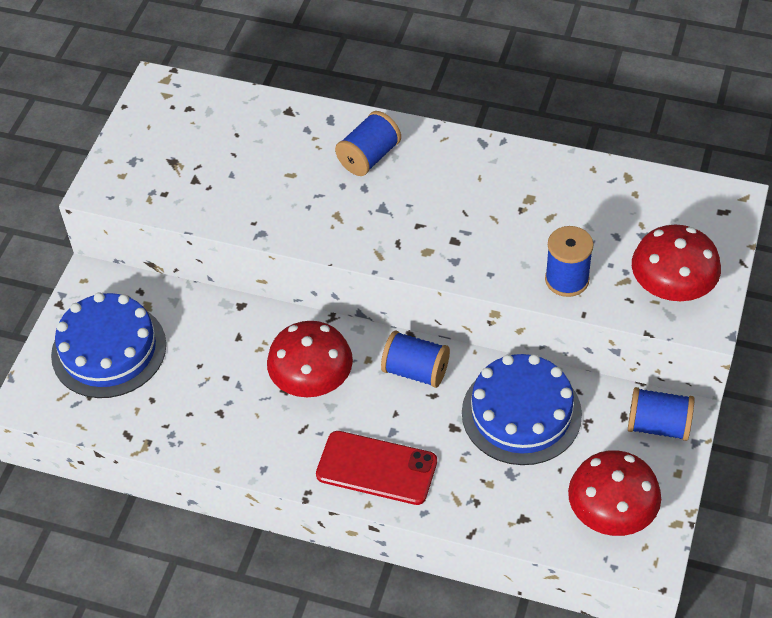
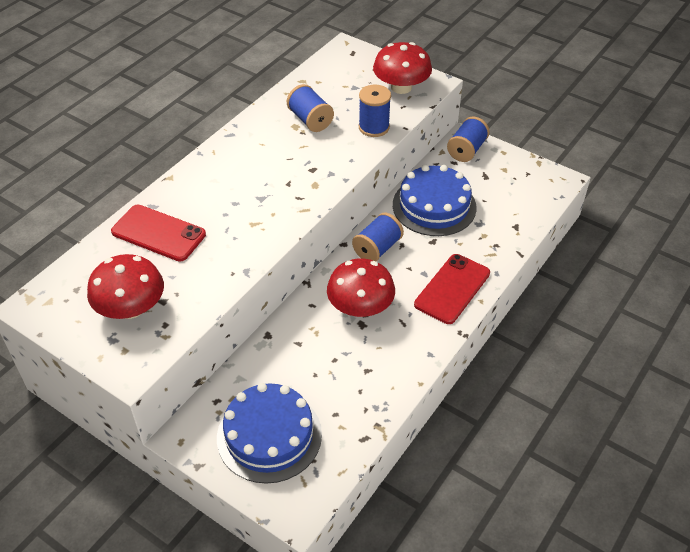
camera: 75 degrees left, 5 degrees down
blue spool [335,111,401,176] -> blue spool moved to [287,84,334,132]
red mushroom [568,450,661,536] -> red mushroom moved to [87,254,164,319]
none -> red phone [111,205,206,262]

